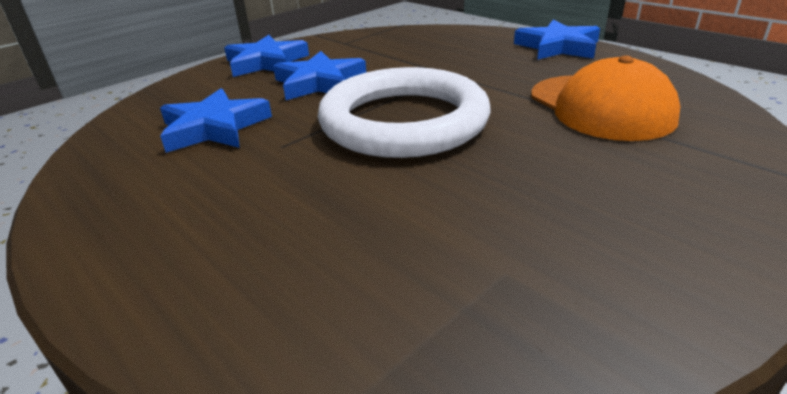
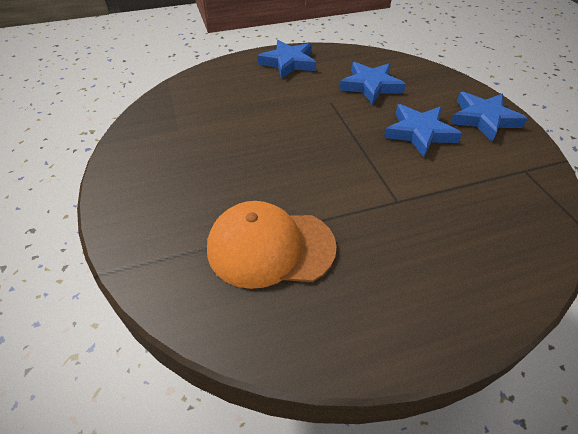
camera: 115 degrees right, 15 degrees up
white ring [318,67,491,158] -> none
blue star [514,20,600,60] -> blue star moved to [257,40,316,79]

